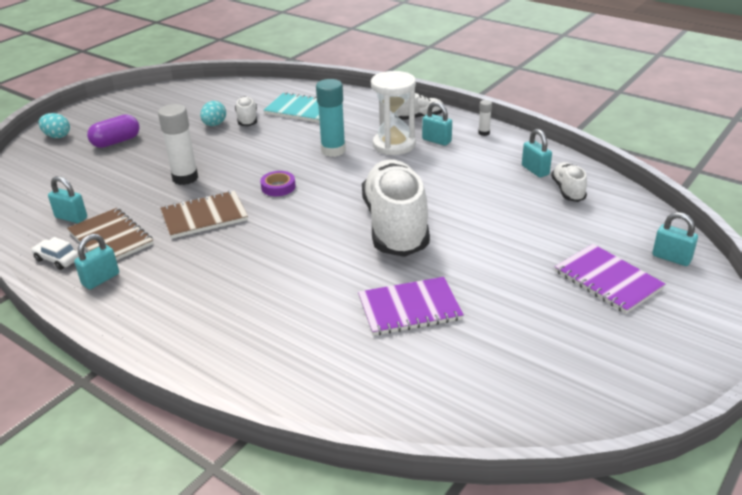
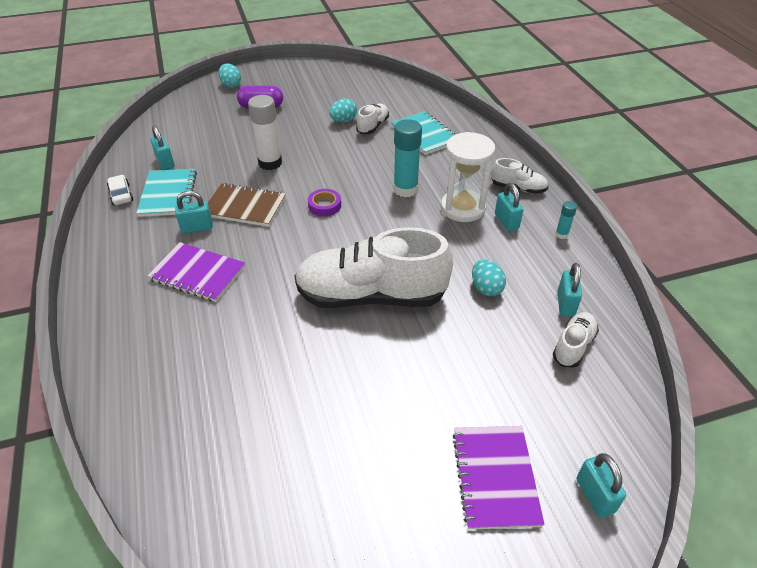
camera: 35 degrees right, 10 degrees up
brown notebook [67,208,153,261] -> turquoise notebook [136,169,197,217]
turquoise padlock [74,234,119,289] -> turquoise padlock moved to [175,191,213,233]
purple notebook [358,277,464,336] -> purple notebook moved to [147,242,245,302]
white shoe [362,159,430,257] -> white shoe turned 120 degrees counterclockwise [294,227,453,308]
white glue stick [478,100,492,136] -> turquoise glue stick [555,201,577,239]
none -> turquoise egg [472,260,506,296]

